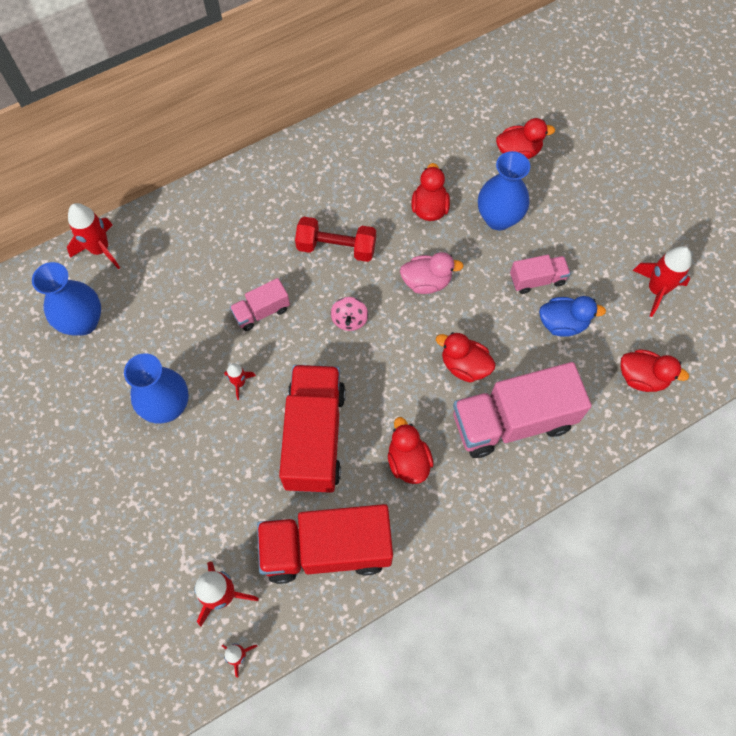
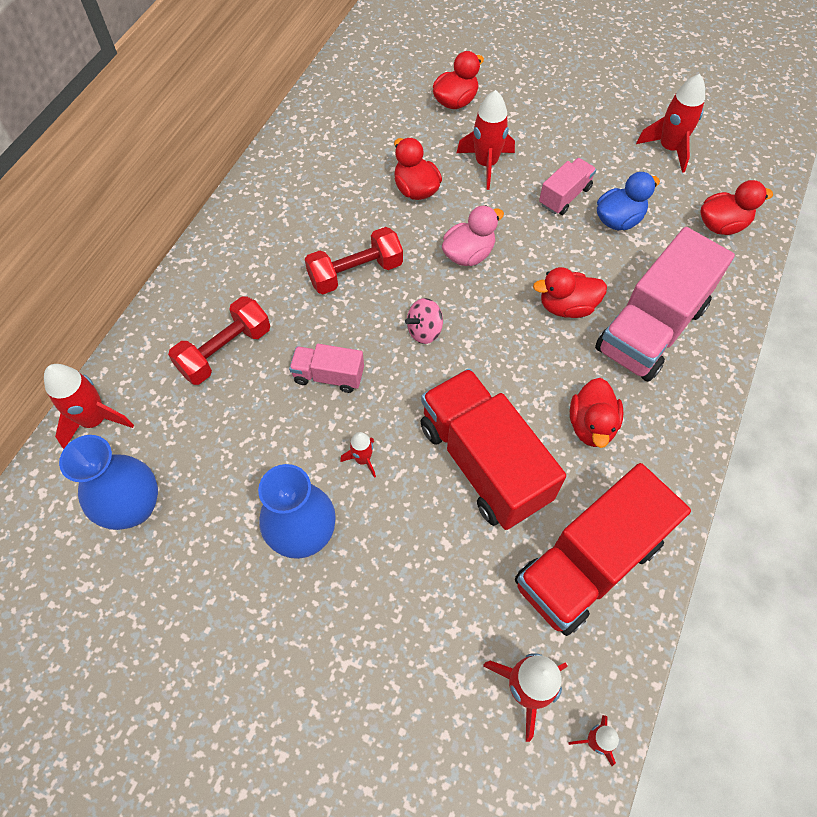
camera: 35 degrees left, 5 degrees down
pink truck [230,278,290,331] -> pink truck turned 75 degrees clockwise [289,344,364,393]
pink spinning top [331,297,368,331] -> pink spinning top turned 90 degrees clockwise [405,298,443,344]
red duck [388,417,434,484] -> red duck turned 120 degrees counterclockwise [570,378,623,448]
blue vase [478,151,530,230] -> red rocket [457,90,515,190]
none -> red dumbbell [168,296,270,385]

